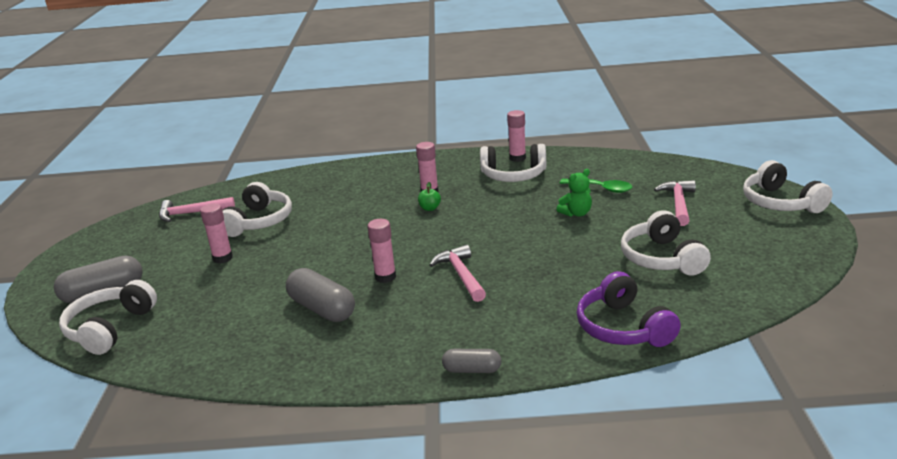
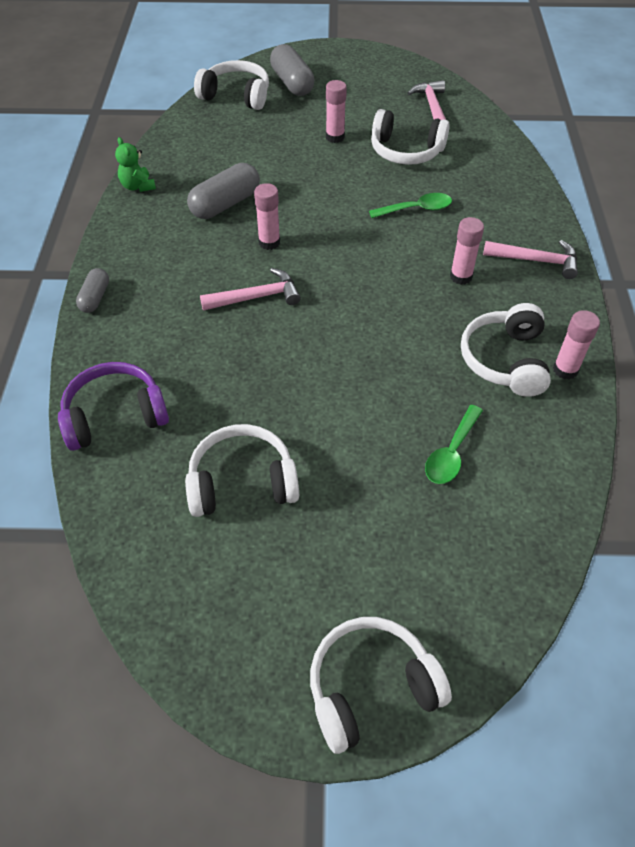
camera: 90 degrees right, 25 degrees up
green apple [418,182,441,211] -> none
green teddy bear [556,169,592,217] -> green teddy bear moved to [115,137,156,192]
pink hammer [654,180,696,226] -> pink hammer moved to [483,240,578,279]
none -> green spoon [369,193,452,218]

